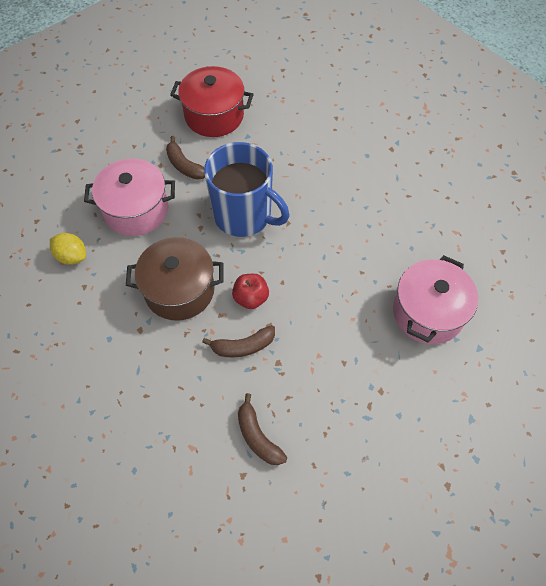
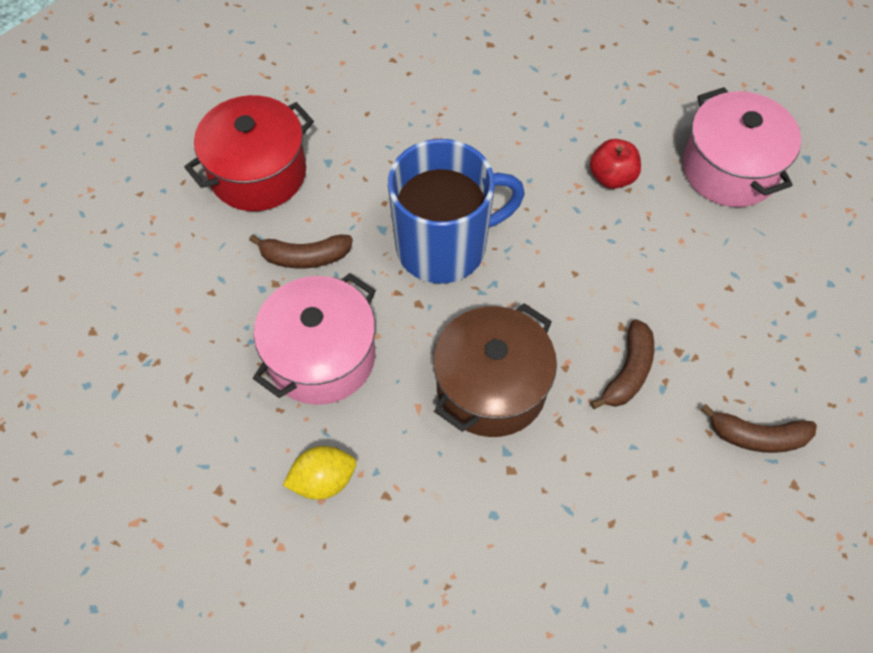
camera: 50 degrees left, 0 degrees up
red apple [232,274,269,309] -> red apple moved to [590,139,641,189]

